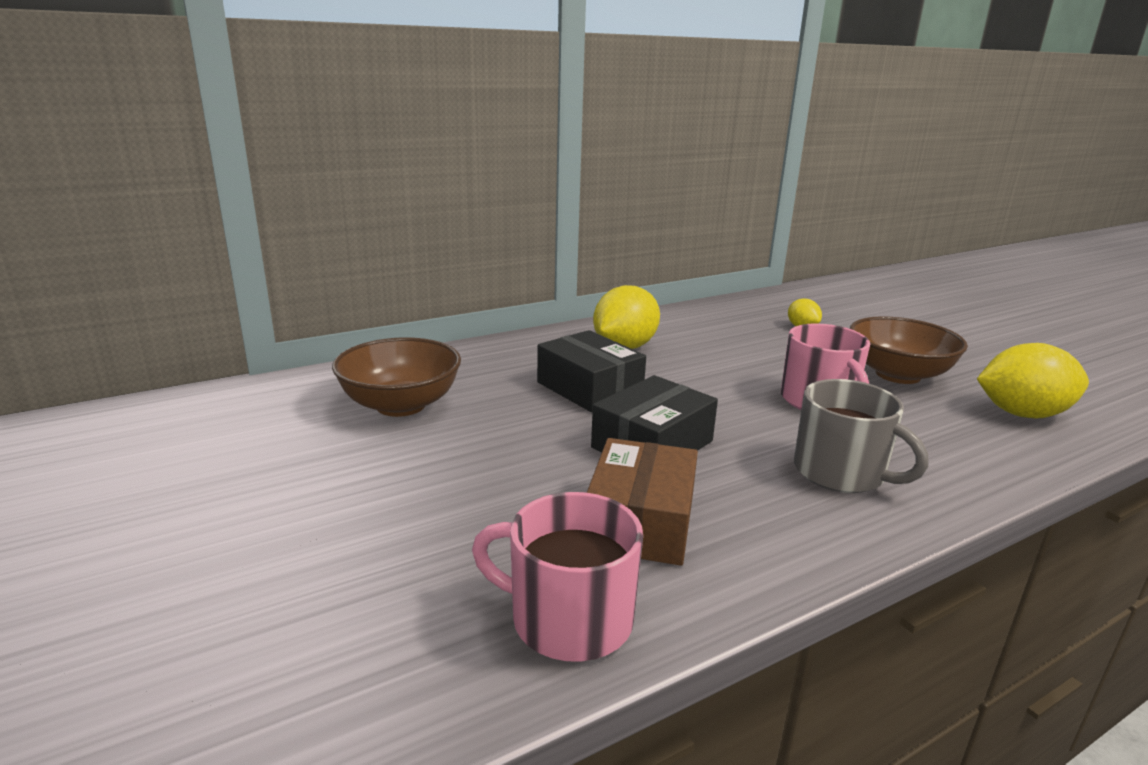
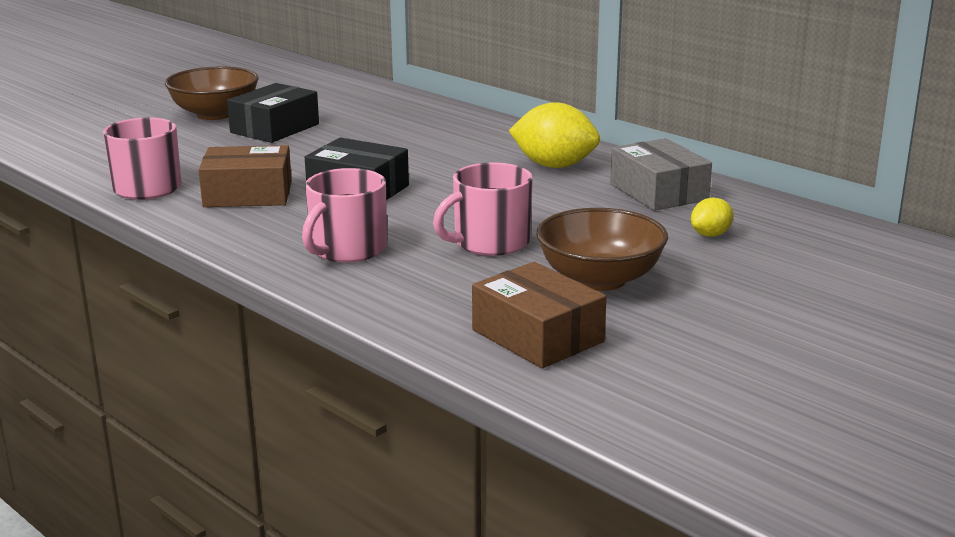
camera: 75 degrees right, 0 degrees up
brown bowl [332,337,461,417] -> brown bowl moved to [165,67,259,120]
black box [537,330,646,413] -> black box moved to [227,83,319,143]
grey mug [794,379,929,493] -> pink mug [302,168,387,263]
yellow lemon [977,343,1089,418] -> brown box [472,262,606,368]
none -> grey box [610,138,712,211]

